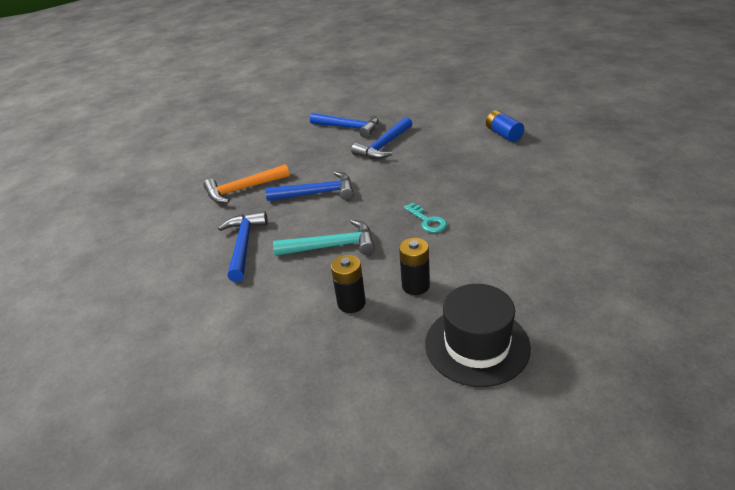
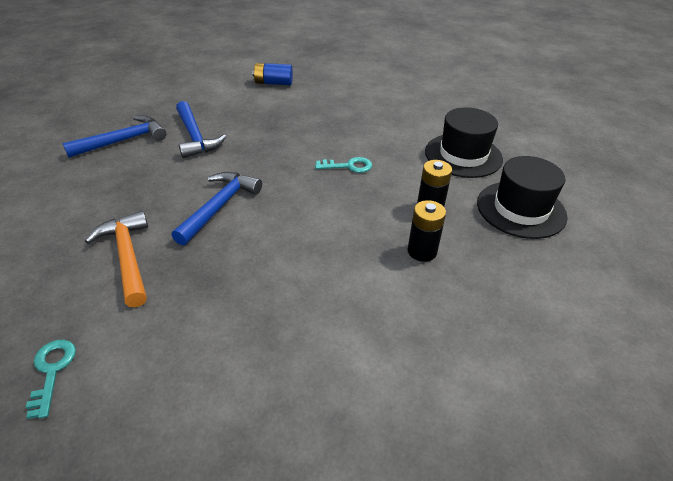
camera: 65 degrees left, 5 degrees up
orange hammer [204,164,290,203] -> orange hammer turned 150 degrees clockwise [85,211,148,307]
blue hammer [218,211,268,282] -> none
turquoise hammer [273,220,375,256] -> none
none -> turquoise key [26,340,76,419]
none -> black hat [425,107,503,178]

